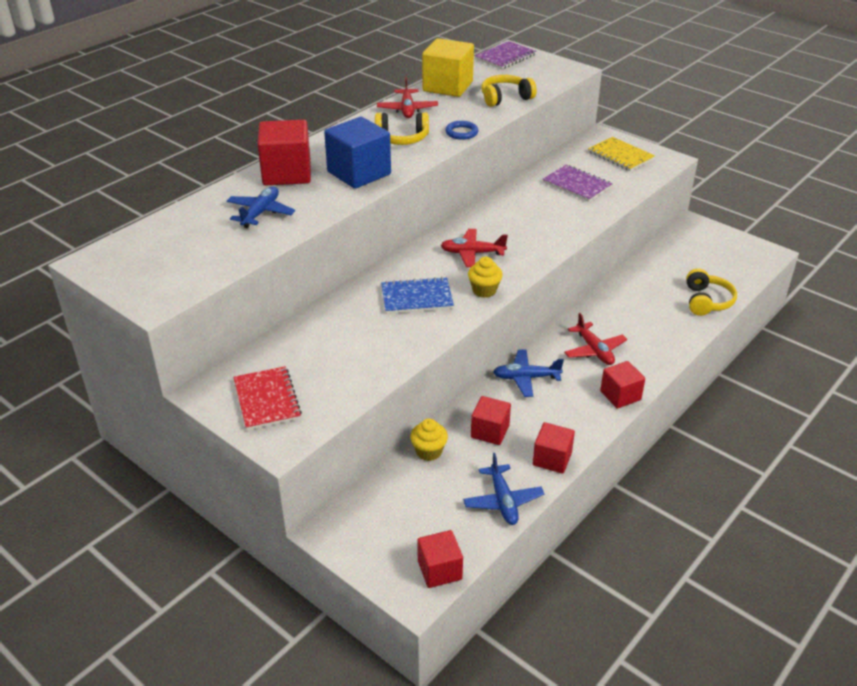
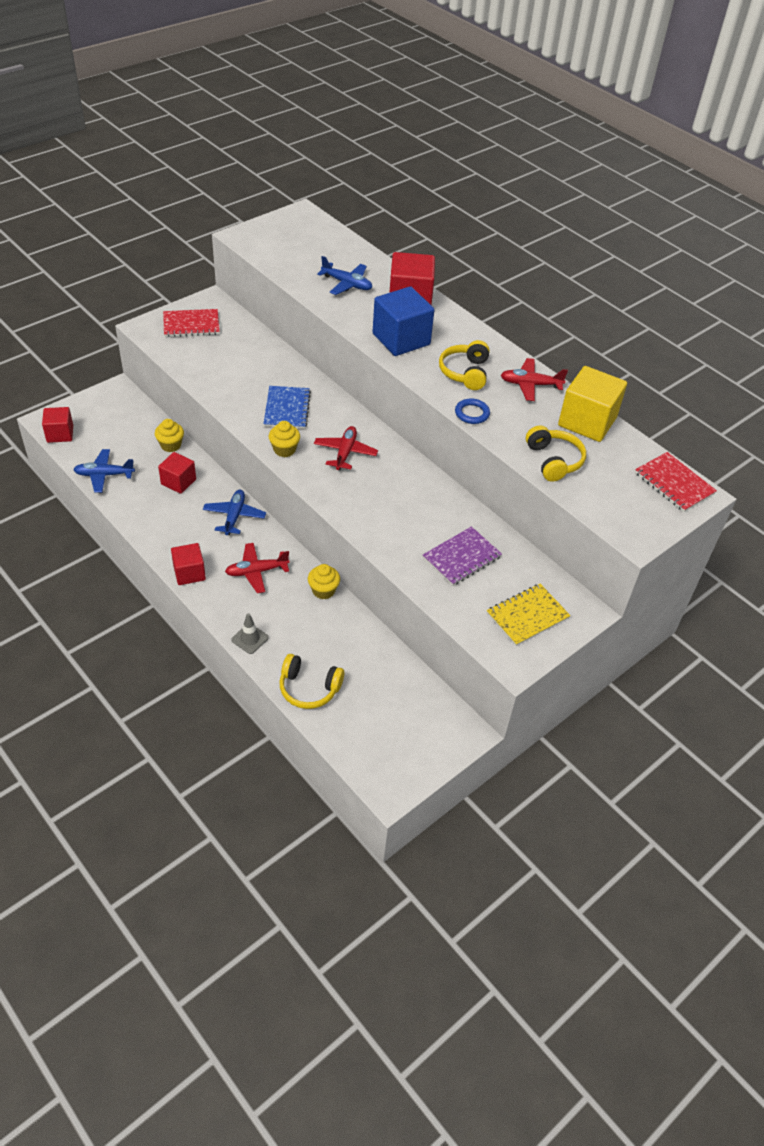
camera: 95 degrees right, 10 degrees up
purple notebook [475,41,536,69] -> red notebook [635,452,717,512]
red cube [533,422,575,474] -> none
none -> grey traffic cone [231,613,269,654]
none -> yellow cupcake [308,564,340,599]

